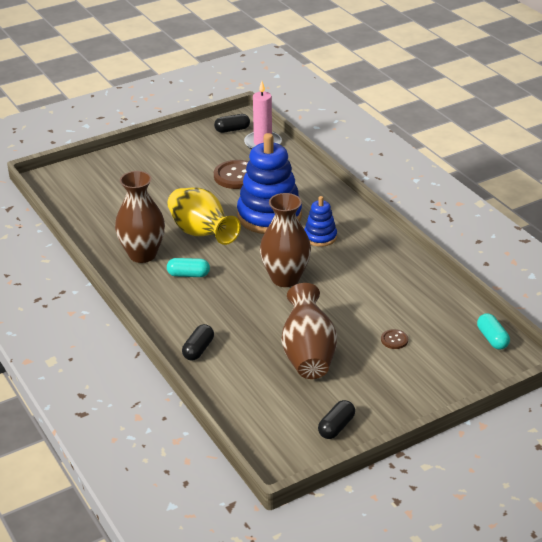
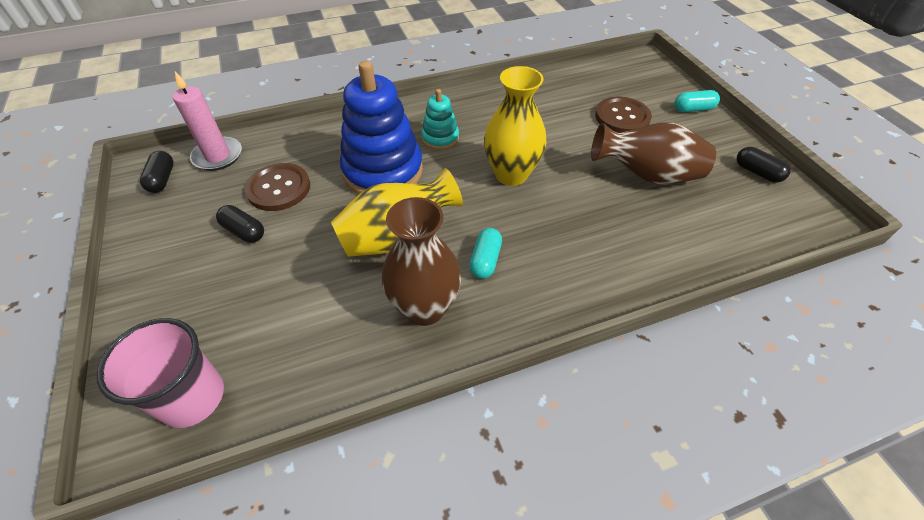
camera: 80 degrees left, 15 degrees up
black capsule [182,324,214,361] -> black capsule moved to [216,205,264,243]
brown vase [260,193,311,287] -> yellow vase [484,66,546,186]
blue stacking toy [304,196,337,247] -> turquoise stacking toy [421,89,459,150]
brown button [381,329,408,349] -> brown button [595,97,652,133], size x2.05
turquoise capsule [477,313,510,350] -> turquoise capsule moved to [674,90,720,112]
none -> pink cup [97,318,224,428]

